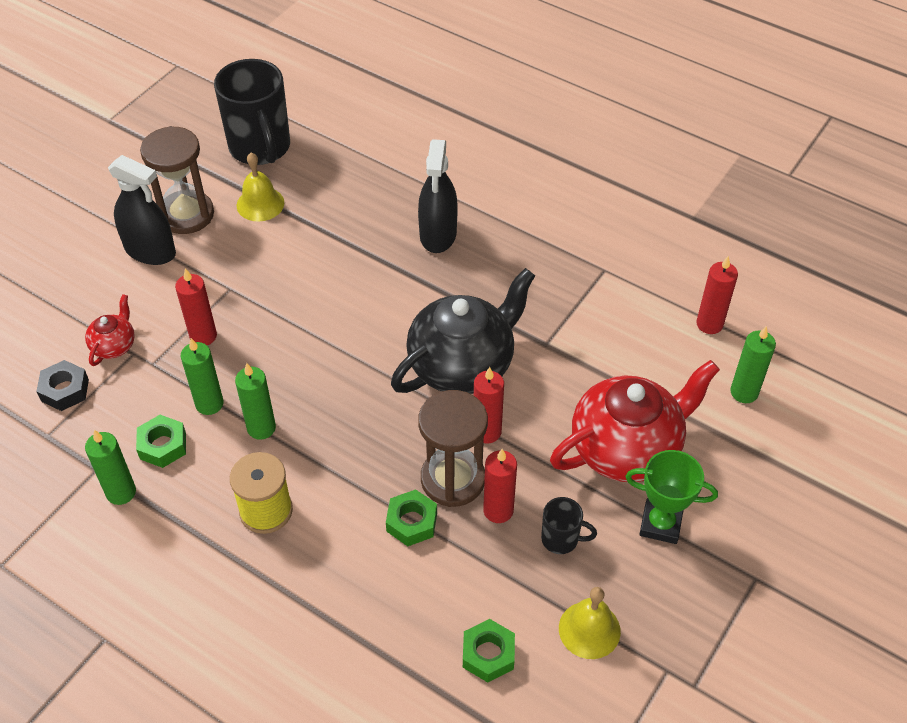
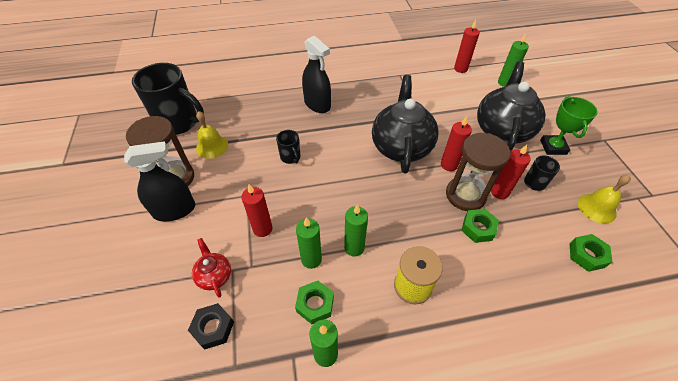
camera: 45 degrees left, 0 degrees up
red teapot [550,360,720,482] -> black teapot [477,61,546,152]
green trophy [625,450,718,544] -> green trophy turned 60 degrees counterclockwise [540,96,598,155]
none -> black mug [276,130,301,164]

